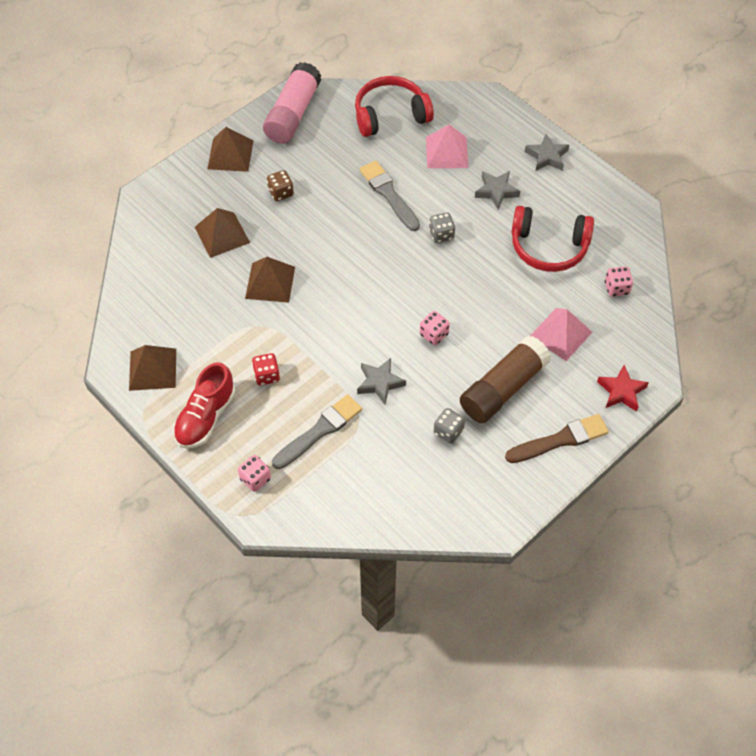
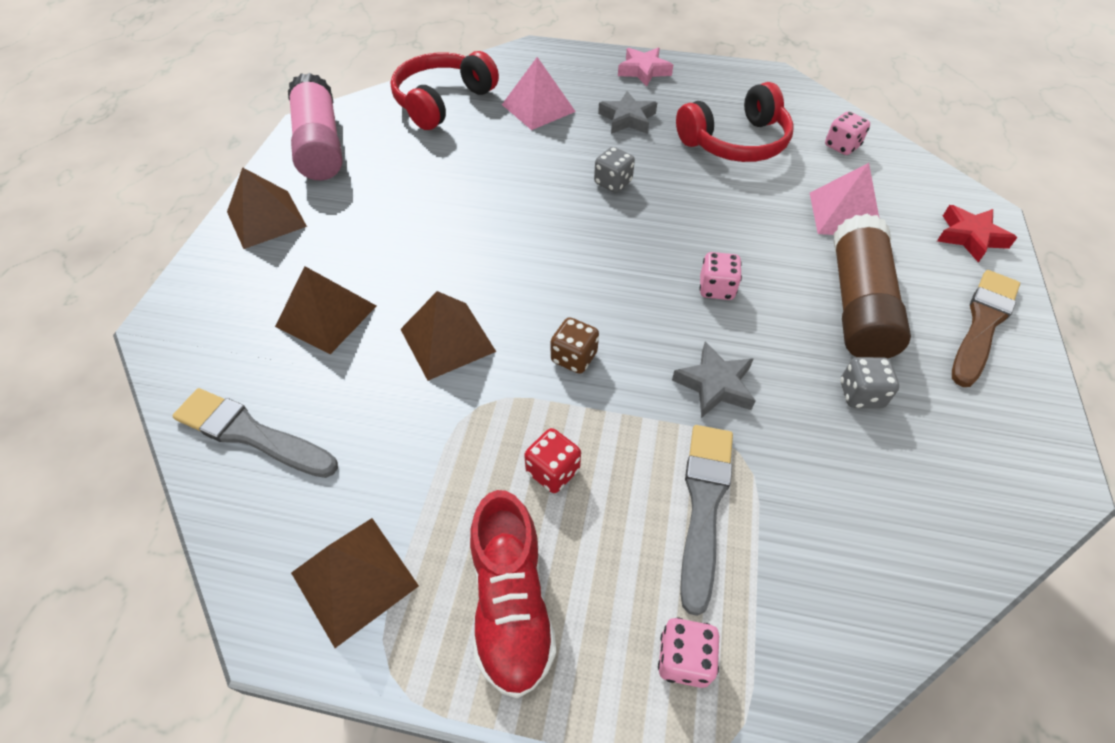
camera: 35 degrees left, 5 degrees down
brown dice [267,170,294,201] -> brown dice moved to [551,317,599,374]
grey brush [360,161,420,231] -> grey brush moved to [172,388,338,478]
grey star [525,134,569,171] -> pink star [618,48,673,87]

